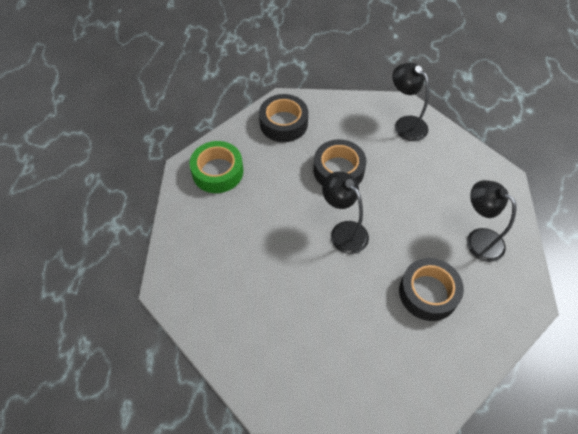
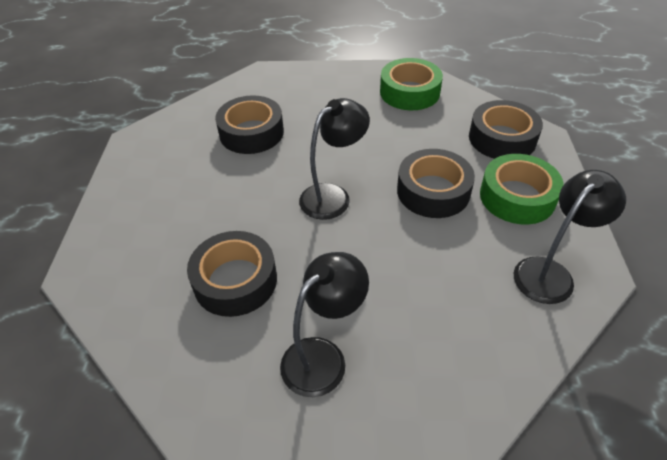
camera: 90 degrees right, 10 degrees down
none -> black tape [215,95,284,154]
none -> green tape [480,154,564,225]

